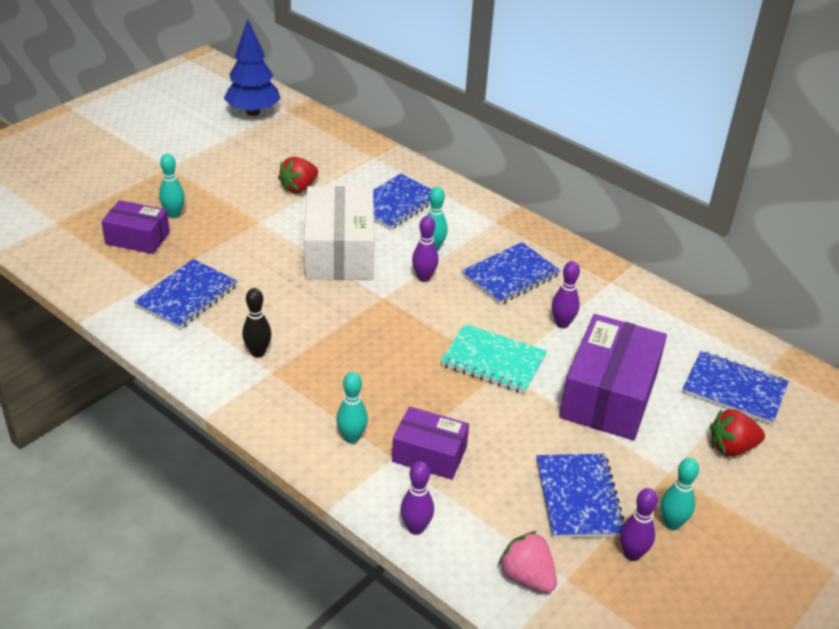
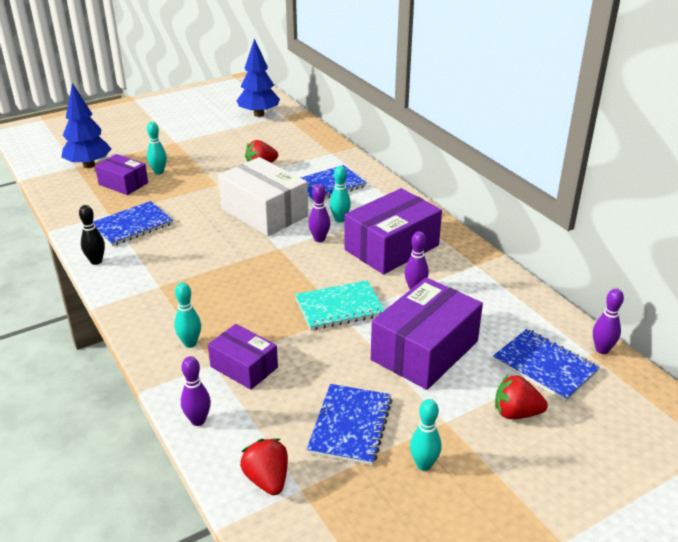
camera: 20 degrees right, 5 degrees down
black bowling pin [242,288,272,358] -> black bowling pin moved to [79,205,105,265]
white box [304,186,374,280] -> white box turned 60 degrees counterclockwise [218,157,308,236]
turquoise notebook [440,324,547,394] -> turquoise notebook turned 60 degrees counterclockwise [295,280,385,330]
blue notebook [462,242,561,305] -> purple box [344,188,442,274]
pink strawberry [498,531,557,593] -> red strawberry [240,438,288,495]
purple bowling pin [620,488,658,561] -> purple bowling pin moved to [593,288,624,354]
none -> blue tree [61,83,111,168]

